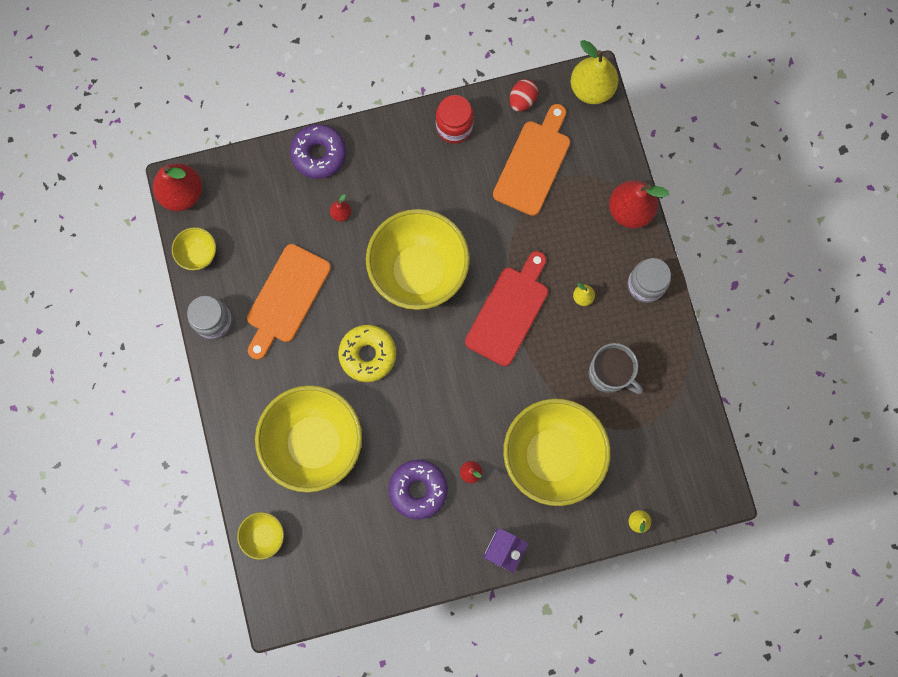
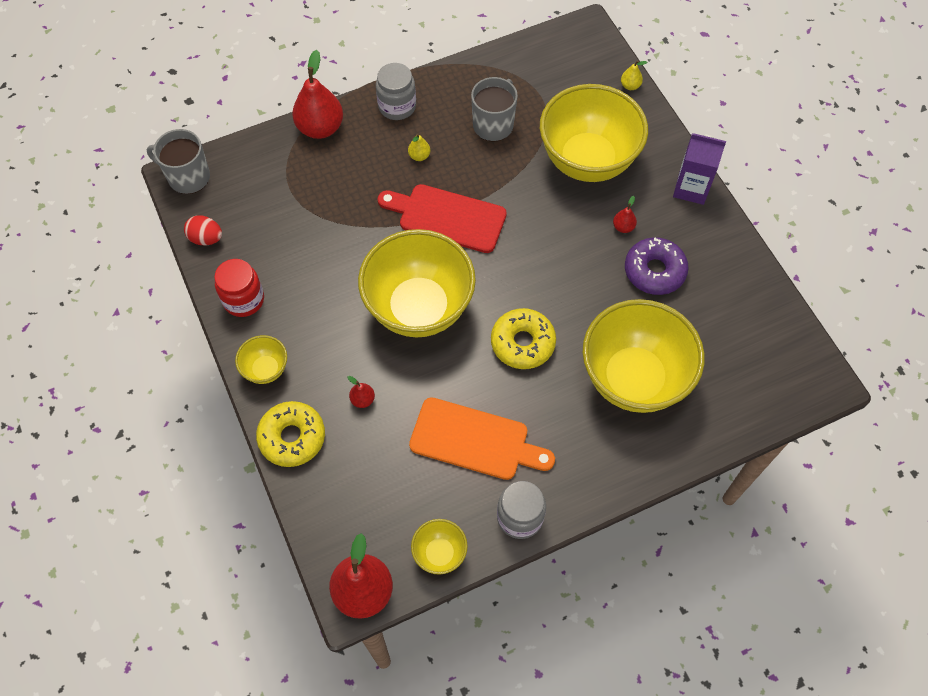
camera: 100 degrees left, 15 degrees down
yellow bowl [237,512,284,560] -> yellow bowl moved to [235,335,287,384]
purple donut [290,124,346,179] -> yellow donut [256,401,325,467]
orange cutting board [493,104,570,216] -> none
yellow pear [571,40,618,104] -> grey mug [147,129,210,194]

